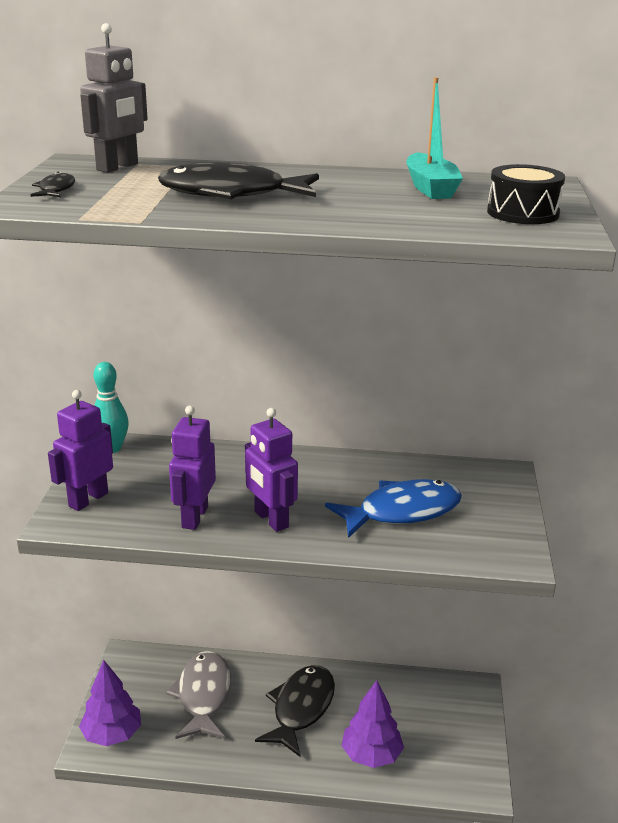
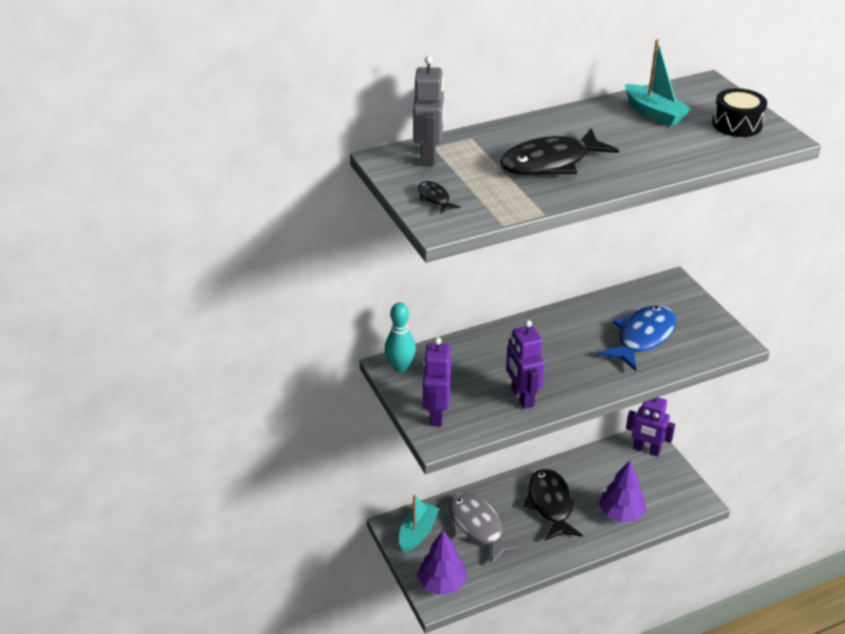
camera: 30 degrees left, 10 degrees up
purple robot [245,408,298,532] -> purple robot moved to [626,397,675,457]
none -> turquoise boat [399,495,440,553]

